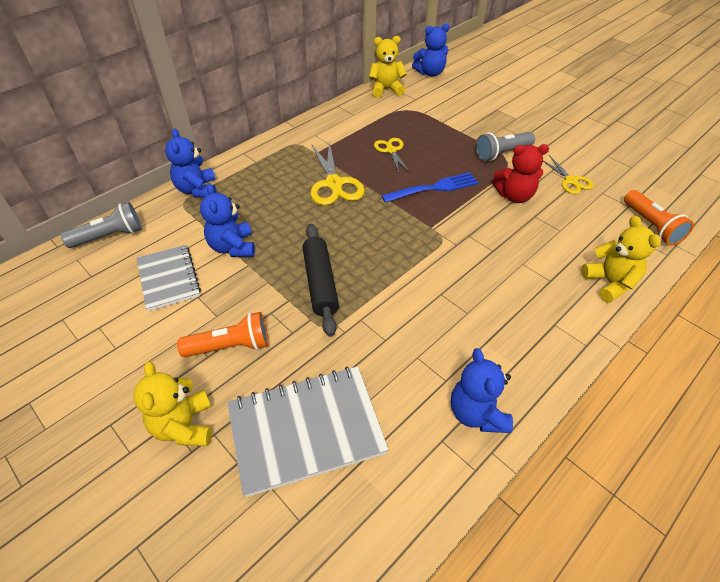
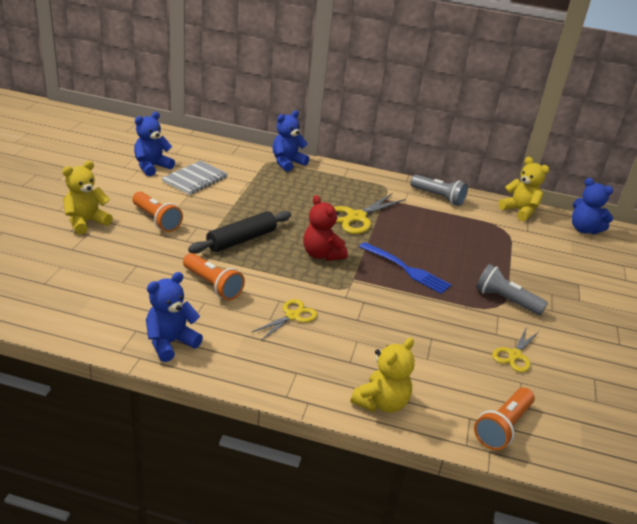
camera: 55 degrees right, 15 degrees down
grey flashlight [61,202,142,248] -> grey flashlight moved to [410,175,468,206]
blue teddy bear [200,184,255,257] -> blue teddy bear moved to [134,112,175,176]
grey notebook [227,366,389,497] -> none
yellow scissors [374,138,410,173] -> yellow scissors moved to [251,299,317,340]
red teddy bear [492,144,549,203] -> red teddy bear moved to [303,195,348,261]
none -> orange flashlight [183,253,245,300]

